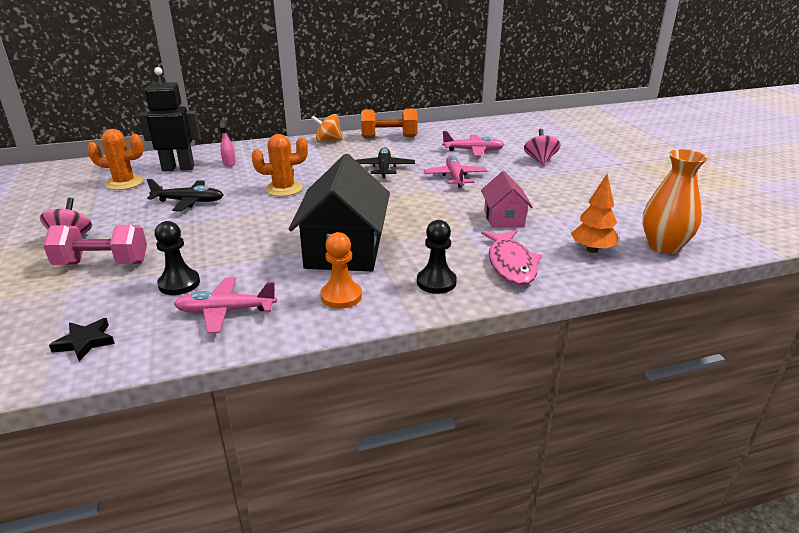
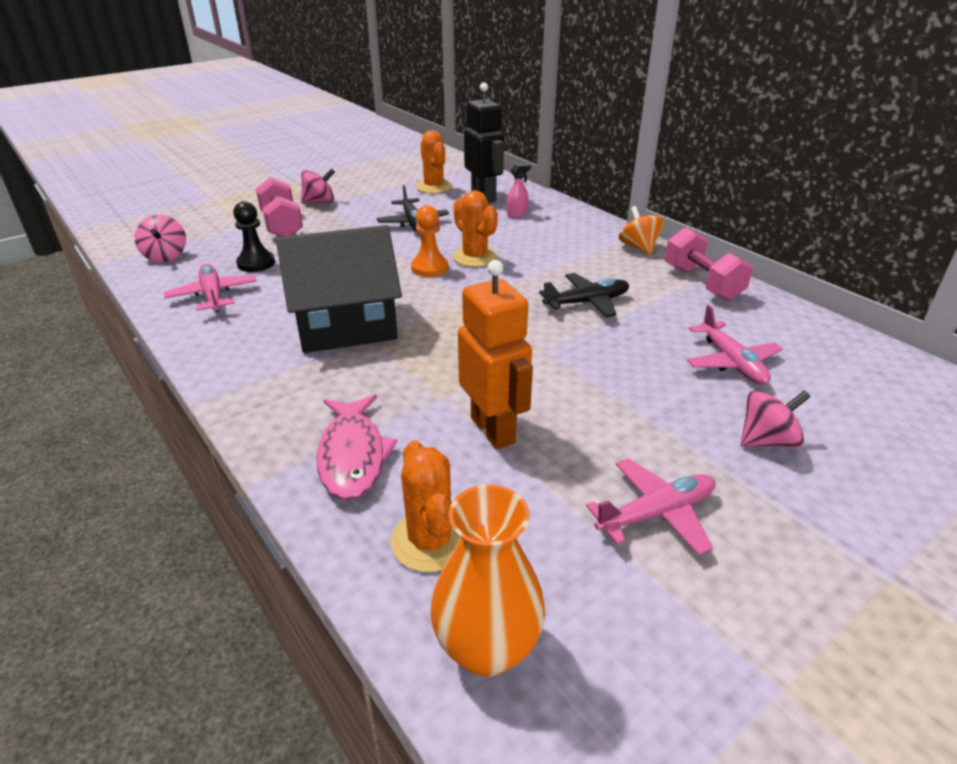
camera: 70 degrees right, 5 degrees up
black star [49,318,115,362] -> pink spinning top [135,215,186,262]
orange pawn [320,232,362,309] -> orange pawn moved to [411,205,448,277]
orange dumbbell [361,109,418,138] -> pink dumbbell [665,227,753,301]
black pawn [417,220,457,294] -> none
pink plane [424,155,487,188] -> pink plane moved to [586,458,716,555]
pink house [481,171,533,228] -> orange robot [458,260,533,450]
pink fish [481,230,542,286] -> pink fish turned 75 degrees counterclockwise [316,395,398,500]
orange tree [571,173,618,253] -> orange cactus [391,440,461,572]

